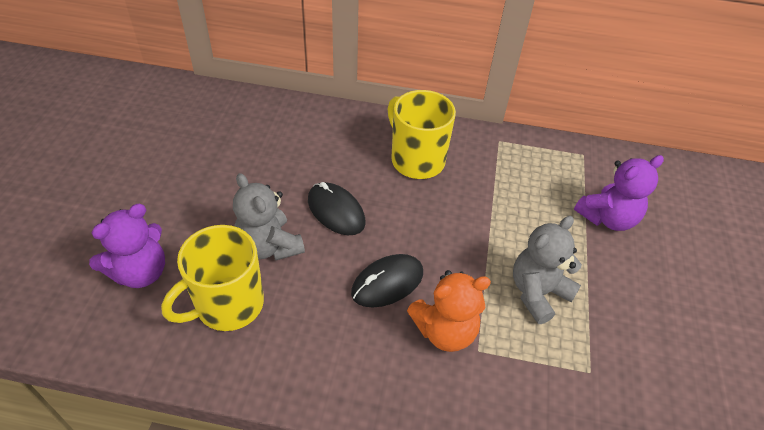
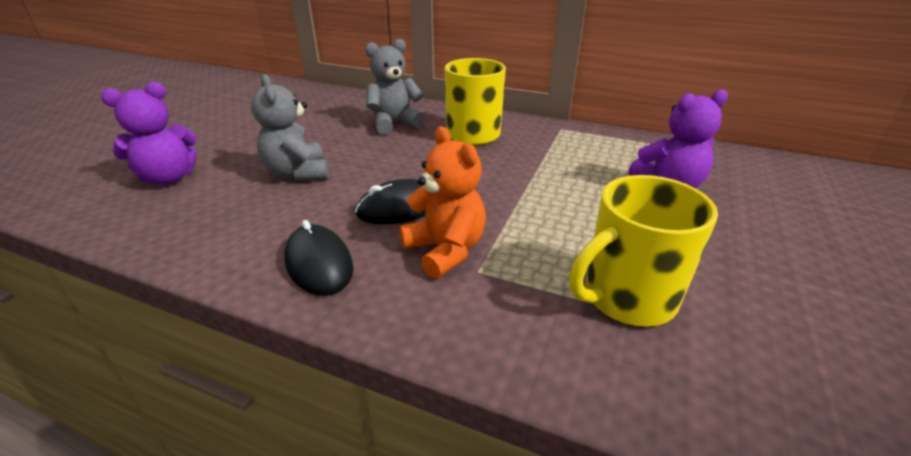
camera: 15 degrees right, 15 degrees down
yellow mug [161,225,264,331] -> yellow mug moved to [569,175,718,326]
black mouse [308,182,366,235] -> black mouse moved to [284,220,354,296]
orange teddy bear [407,270,491,352] -> orange teddy bear turned 120 degrees counterclockwise [400,126,486,279]
grey teddy bear [513,216,582,324] -> grey teddy bear moved to [365,39,425,135]

